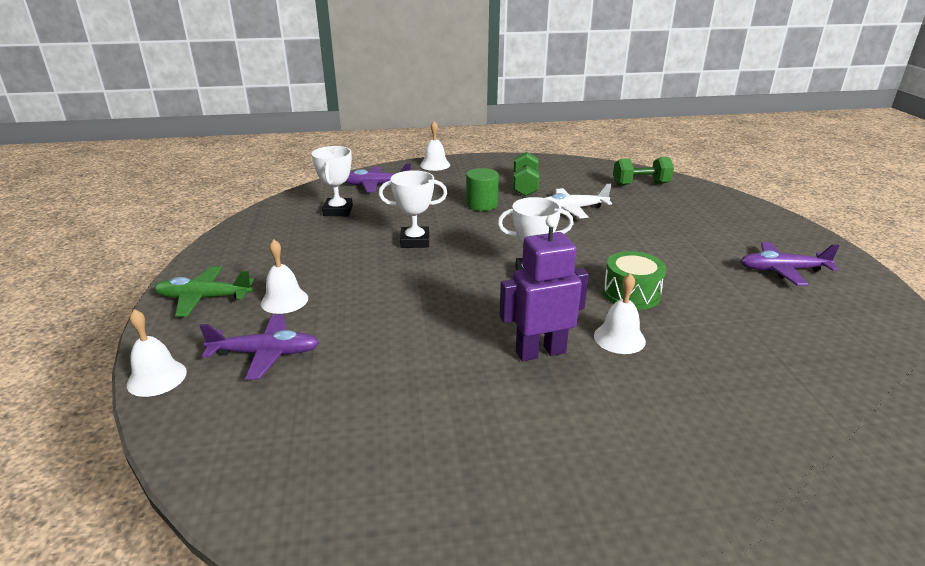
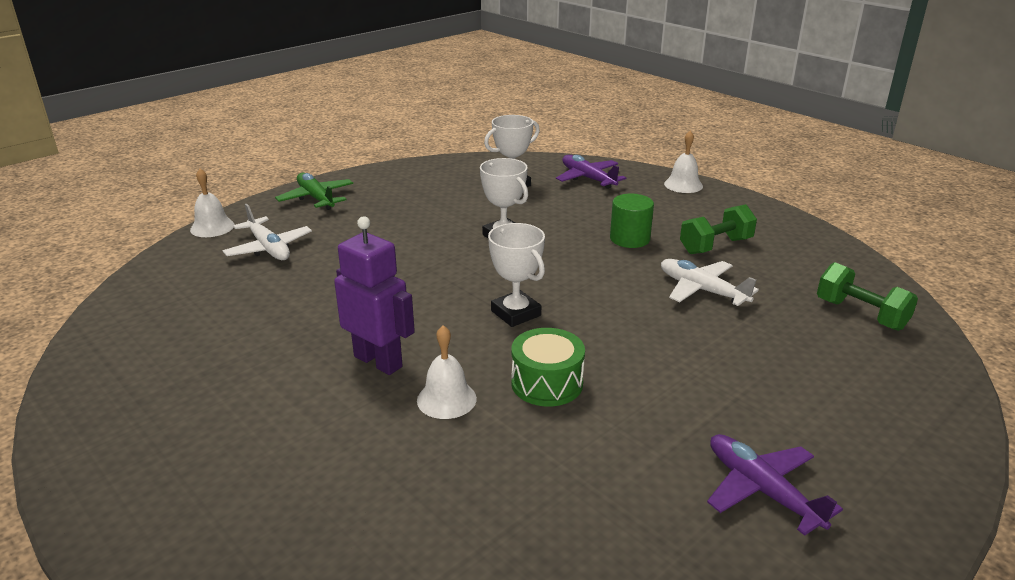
camera: 55 degrees right, 0 degrees up
purple plane [199,314,319,380] -> white plane [223,204,312,260]
white bell [261,239,308,314] -> none

